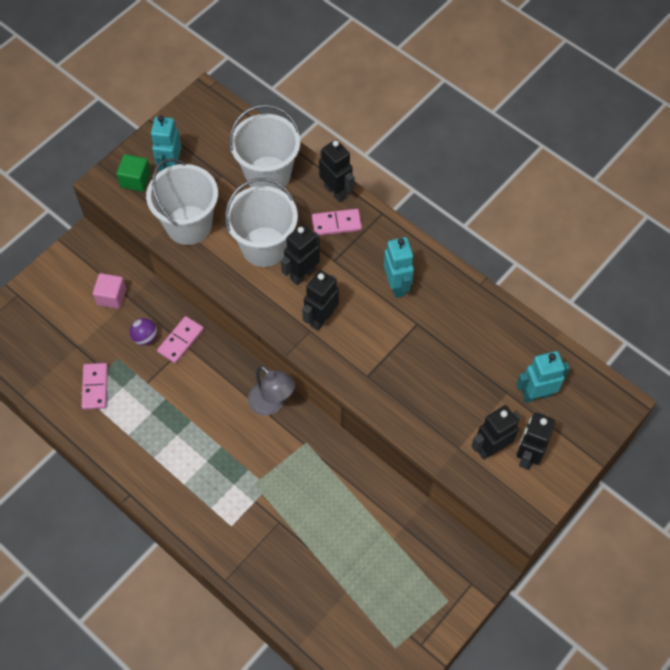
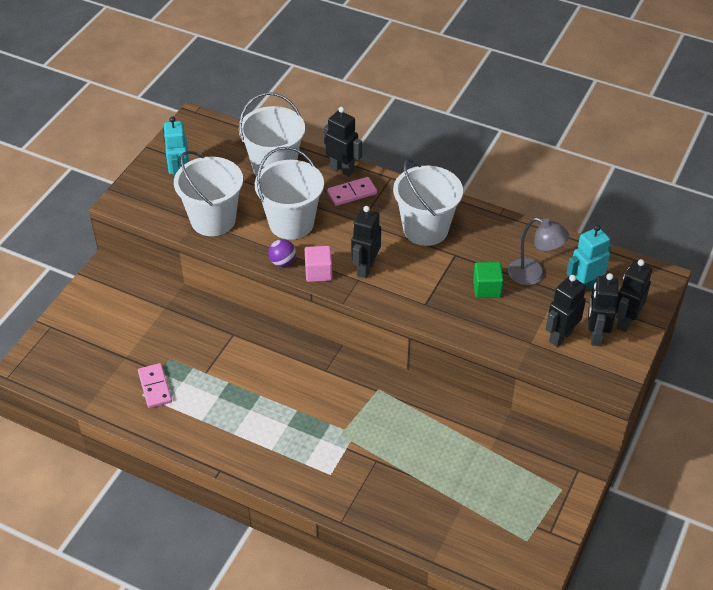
camera: 15 degrees left, 15 degrees down
pink cube [93,273,126,309] -> pink cube moved to [305,246,332,282]
green cube [117,154,151,192] -> green cube moved to [473,262,504,298]
purple ball [130,318,157,345] -> purple ball moved to [268,239,296,267]
pink domino [157,316,204,363] -> none
grey lamp [248,366,295,416] -> grey lamp moved to [508,217,569,285]
black robot [281,225,320,285] -> black robot moved to [616,259,652,332]
turquoise robot [384,237,414,298] -> white bucket [393,159,463,246]

